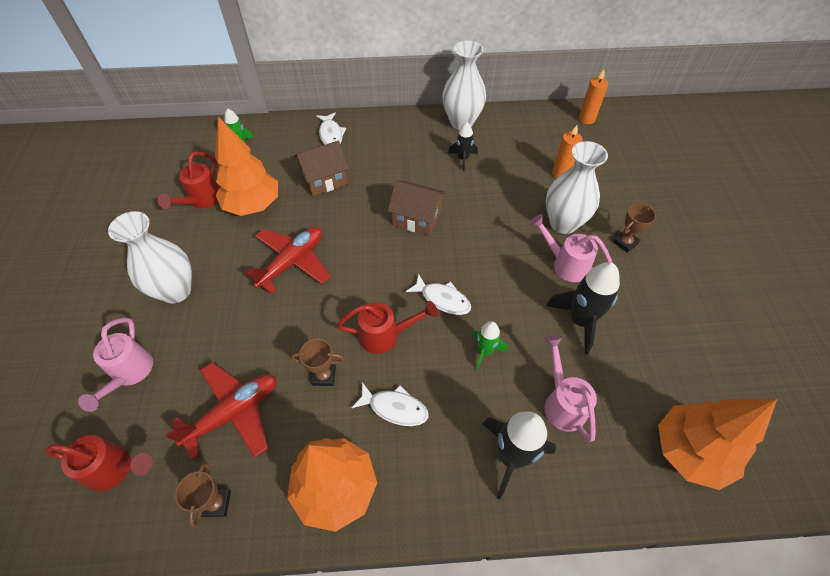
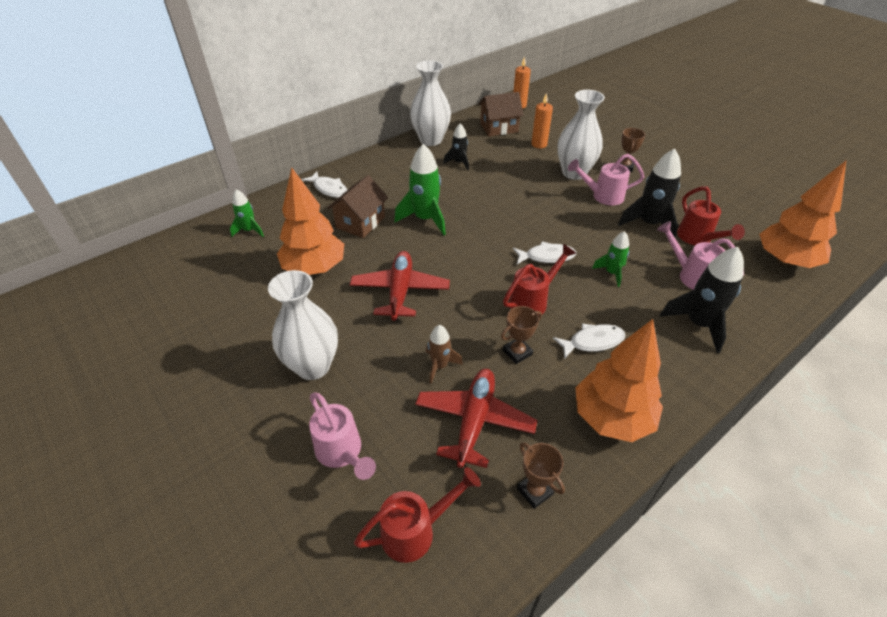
camera: 35 degrees left, 10 degrees down
red watering can [158,151,220,209] -> red watering can moved to [677,186,745,245]
brown house [388,181,446,236] -> brown house moved to [478,92,523,136]
none -> green rocket [394,144,446,236]
none -> brown rocket [426,325,463,384]

